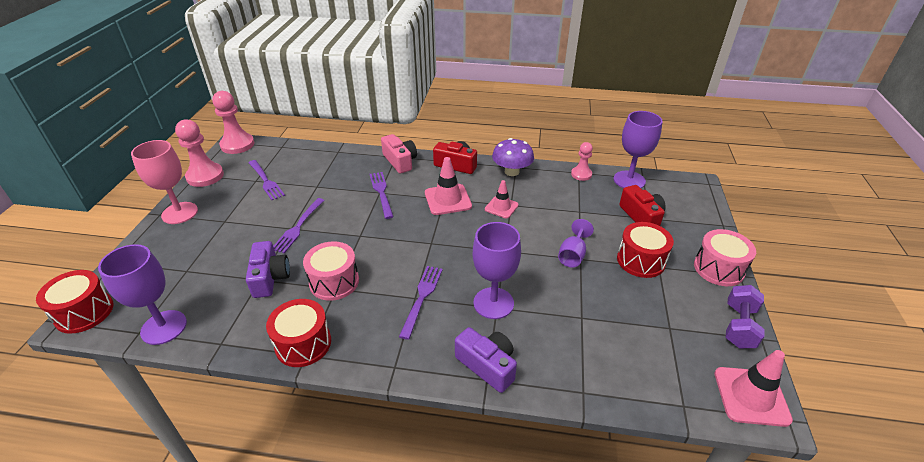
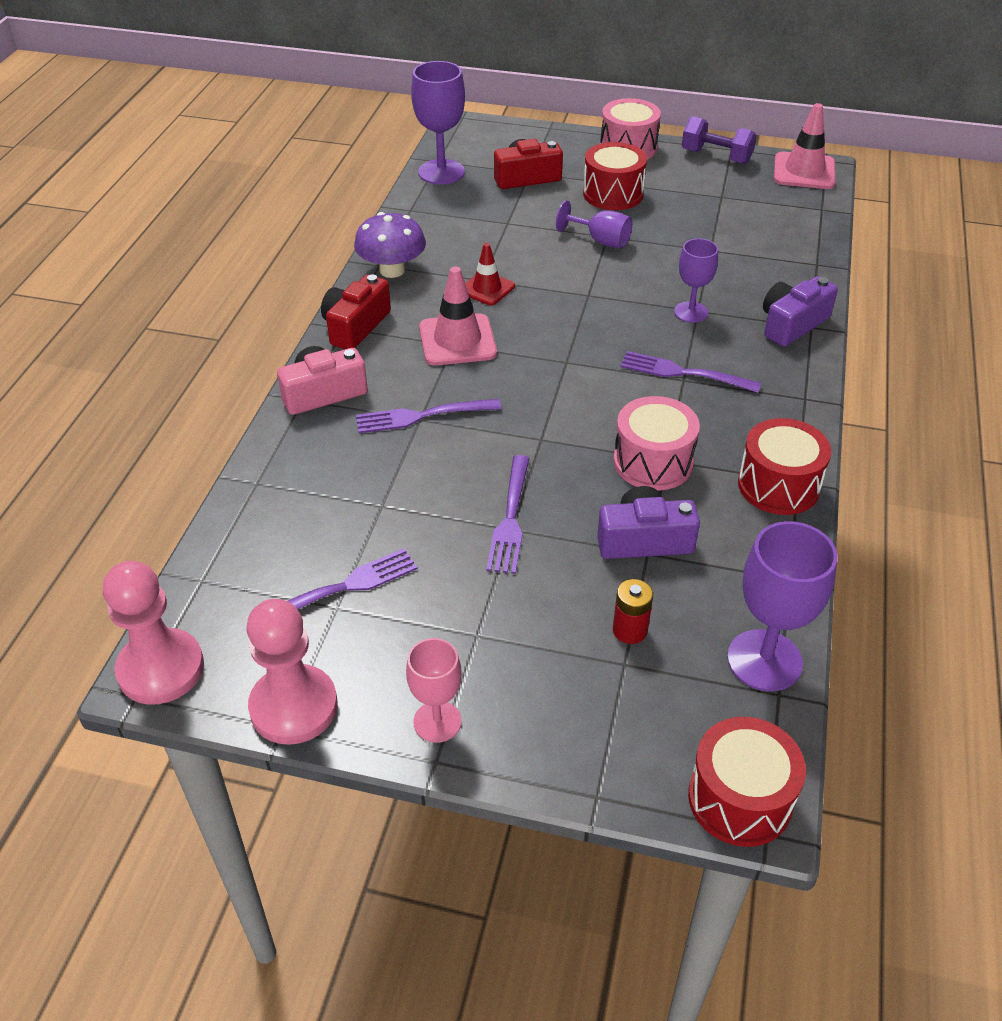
camera: 85 degrees left, 5 degrees up
pink goblet [131,140,198,224] -> pink goblet [406,638,462,743], size x0.62
purple fork [273,198,325,253] -> purple fork turned 75 degrees clockwise [486,455,530,574]
purple goblet [473,222,521,319] -> purple goblet [674,238,718,323], size x0.62
pink traffic cone [485,180,519,218] -> red traffic cone [465,243,515,305]
pink pawn [571,142,593,181] -> none
none -> red battery [613,579,653,644]

